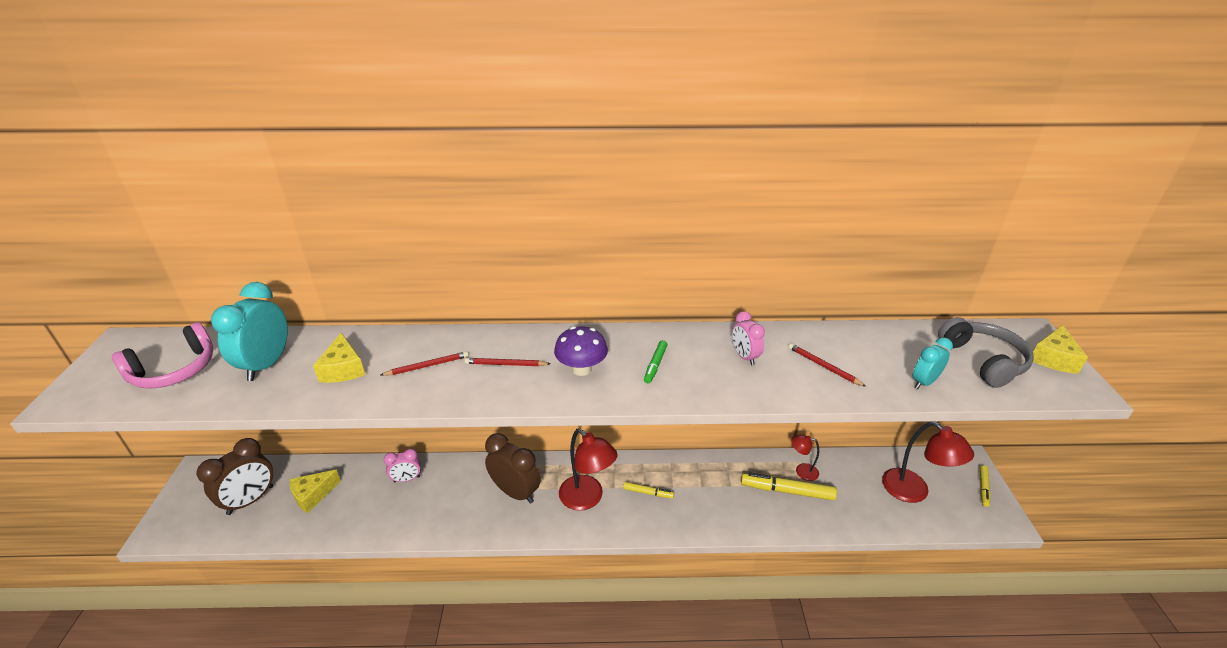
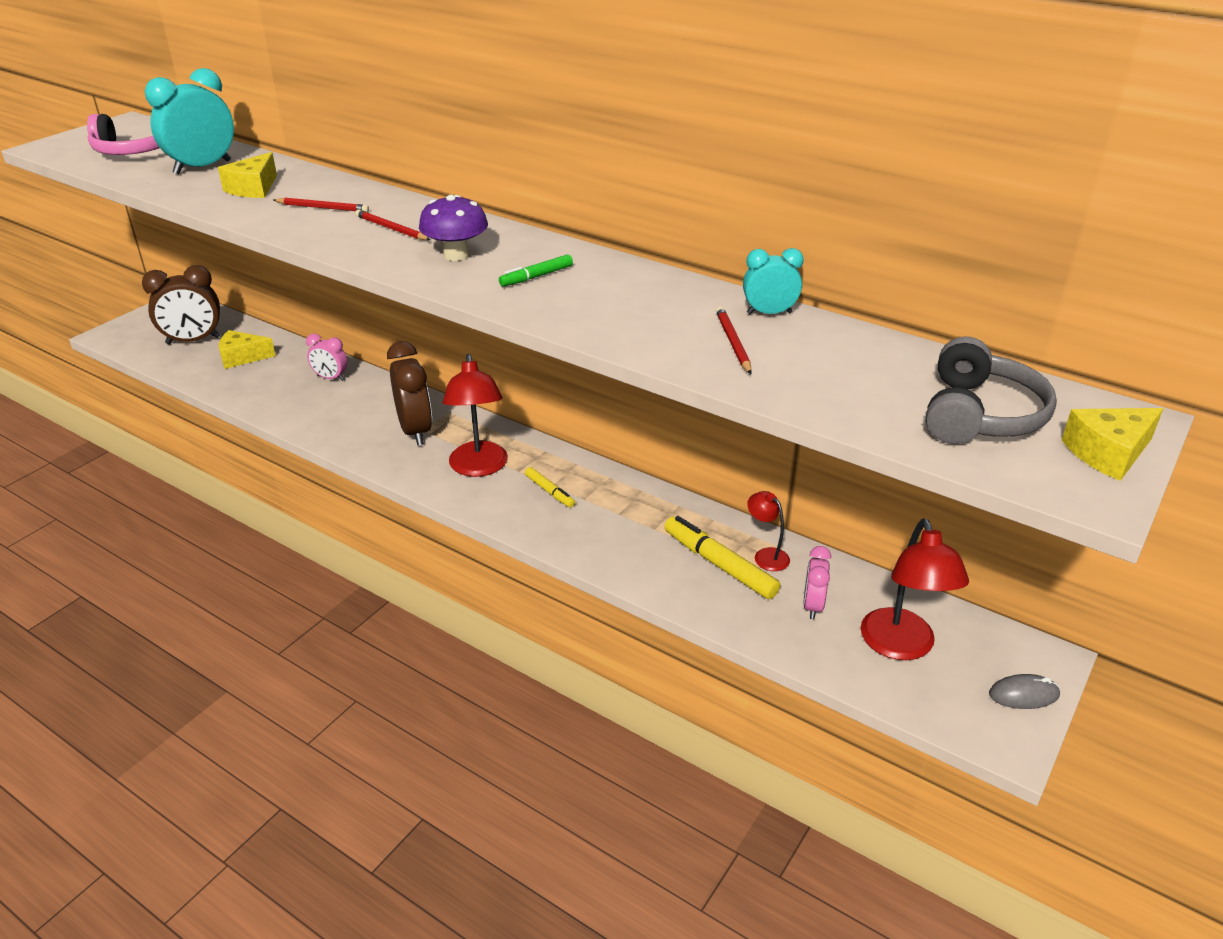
camera: 35 degrees right, 0 degrees up
pink clock [732,311,765,365] -> pink clock moved to [803,546,831,620]
turquoise clock [913,337,953,389] -> turquoise clock moved to [743,248,804,314]
yellow marker [980,465,990,507] -> grey mouse [989,674,1060,709]

